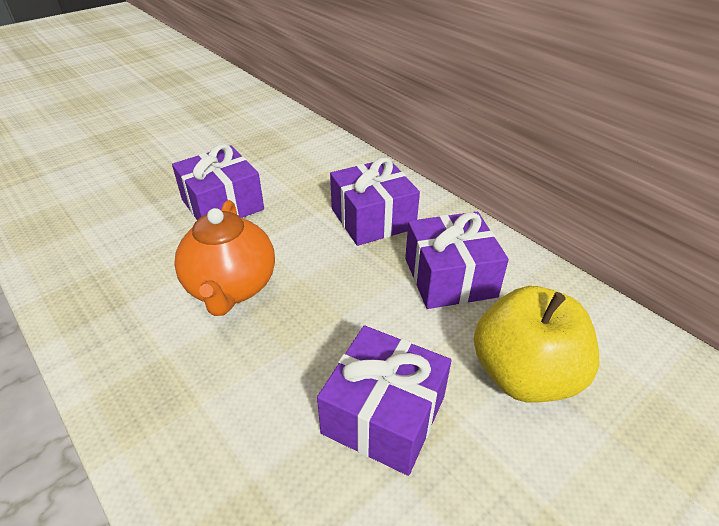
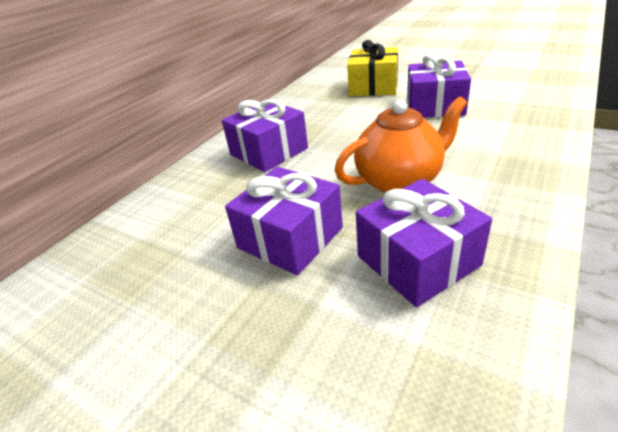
camera: 105 degrees left, 5 degrees down
purple gift [405,212,509,309] -> purple gift moved to [356,179,492,307]
yellow apple [474,286,599,403] -> yellow gift [347,40,398,96]

